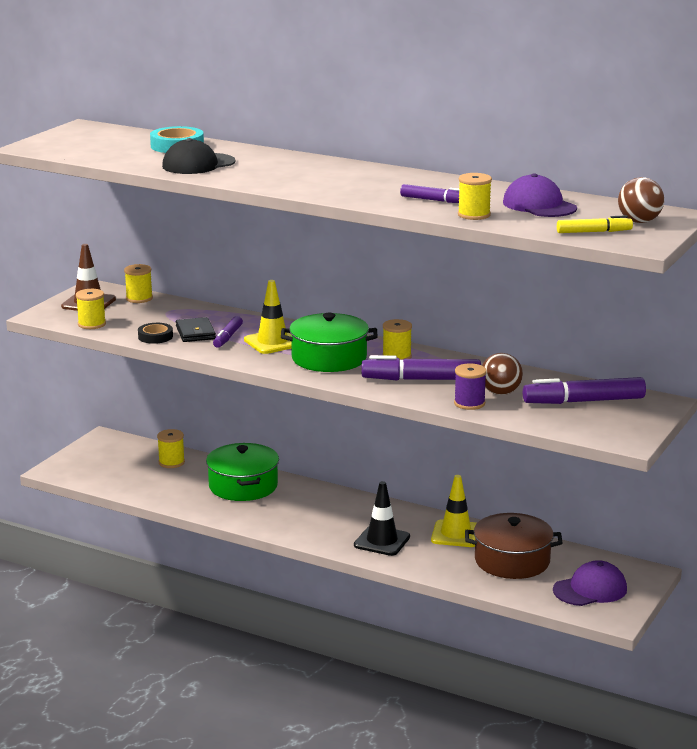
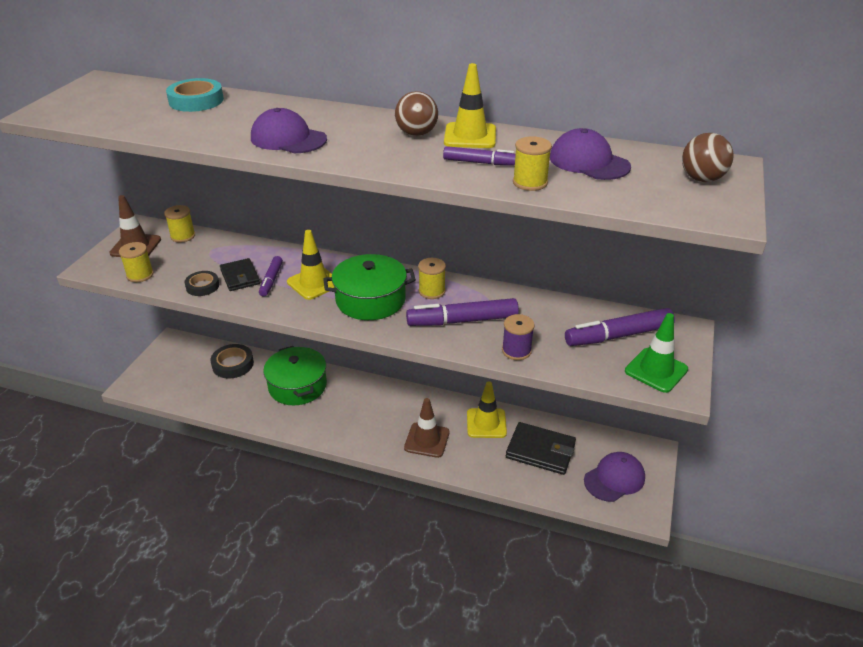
camera: 10 degrees left, 15 degrees up
yellow spool [157,429,185,468] -> black tape [211,344,254,378]
black cap [162,138,236,174] -> none
black traffic cone [354,481,410,556] -> brown traffic cone [404,398,449,458]
brown pot [465,513,562,579] -> black wallet [506,422,576,475]
brown ball [482,353,523,395] -> brown ball moved to [395,91,438,136]
yellow marker [557,215,633,233] -> none
none -> purple cap [251,108,327,153]
none -> yellow traffic cone [444,63,496,148]
none -> green traffic cone [625,313,688,393]

